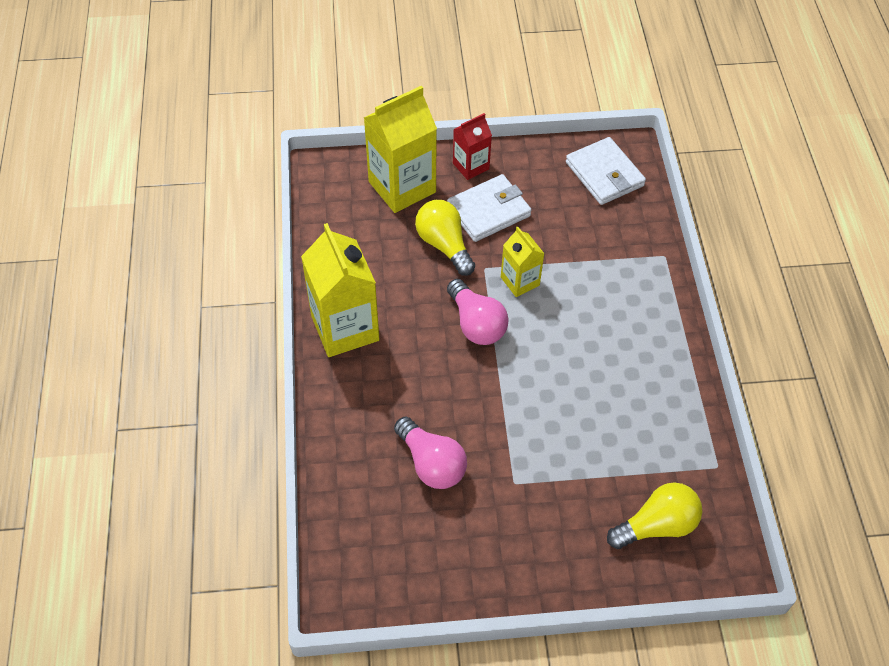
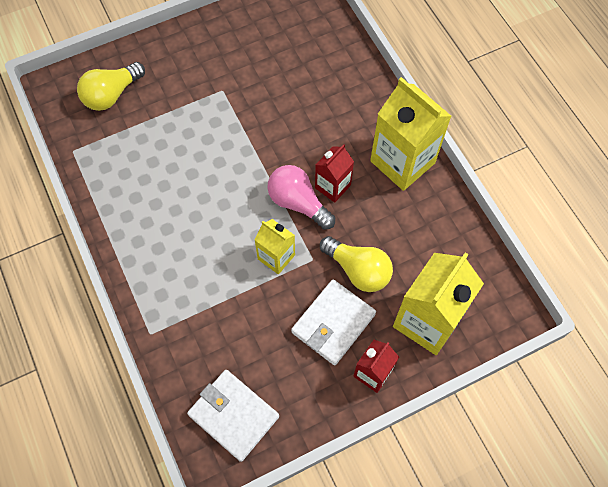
camera: 160 degrees right, 10 degrees up
pink light bulb [394,417,467,489] -> none
none -> red carton [315,144,354,203]

